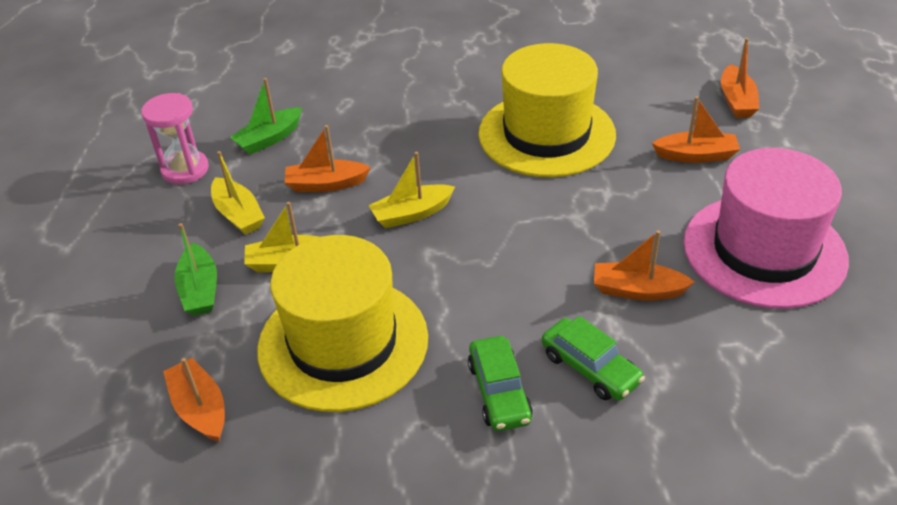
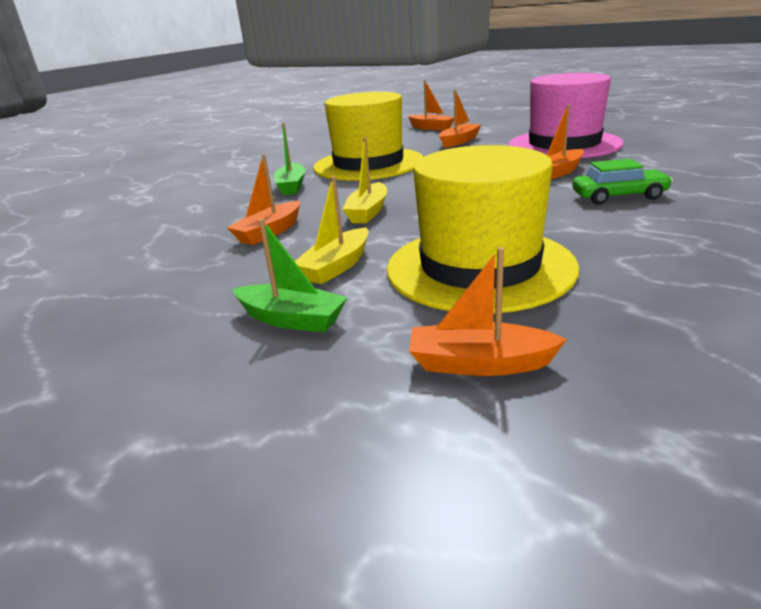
camera: 50 degrees left, 15 degrees down
pink hourglass [141,93,209,184] -> none
yellow boat [211,151,265,235] -> none
green boat [230,78,302,155] -> green boat moved to [274,123,306,195]
green car [468,336,533,431] -> none

